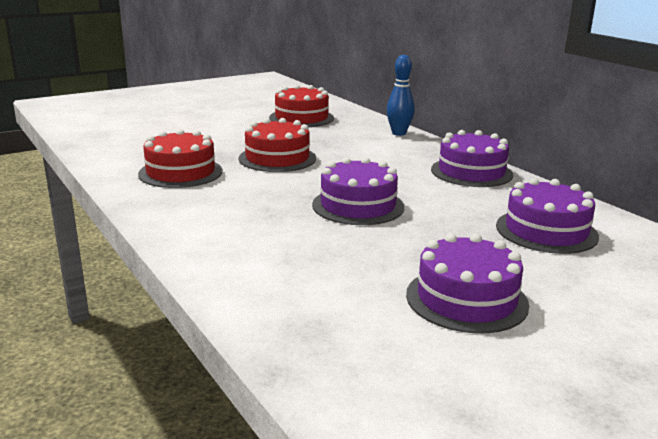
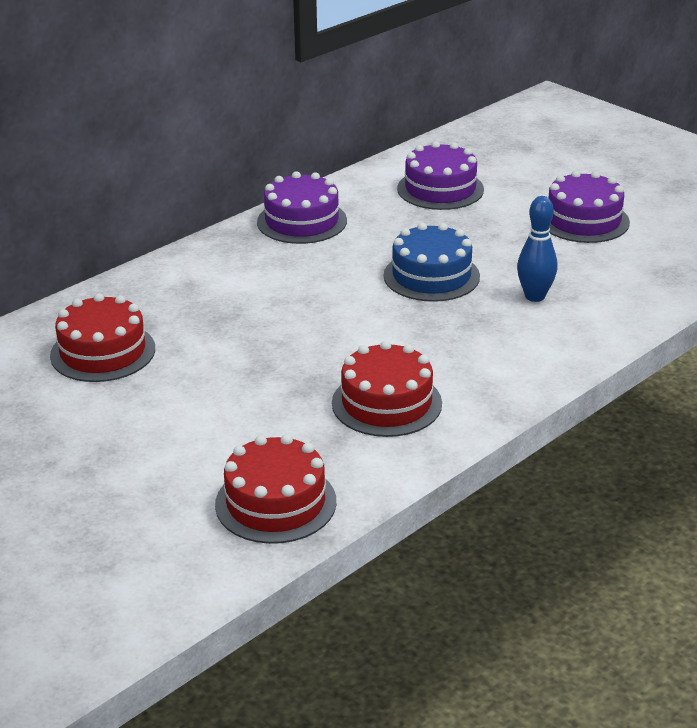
camera: 100 degrees left, 10 degrees up
red cake [238,118,316,172] -> red cake moved to [215,434,336,544]
purple cake [312,157,404,225] -> blue cake [384,223,480,302]
blue bowling pin [386,55,415,136] -> blue bowling pin moved to [517,196,557,302]

